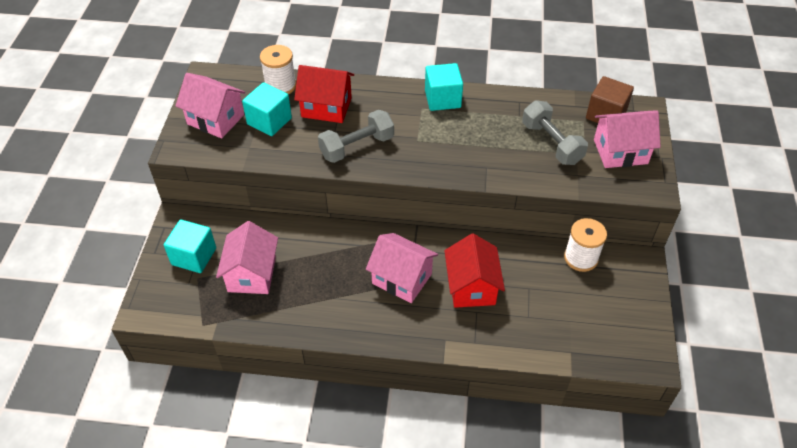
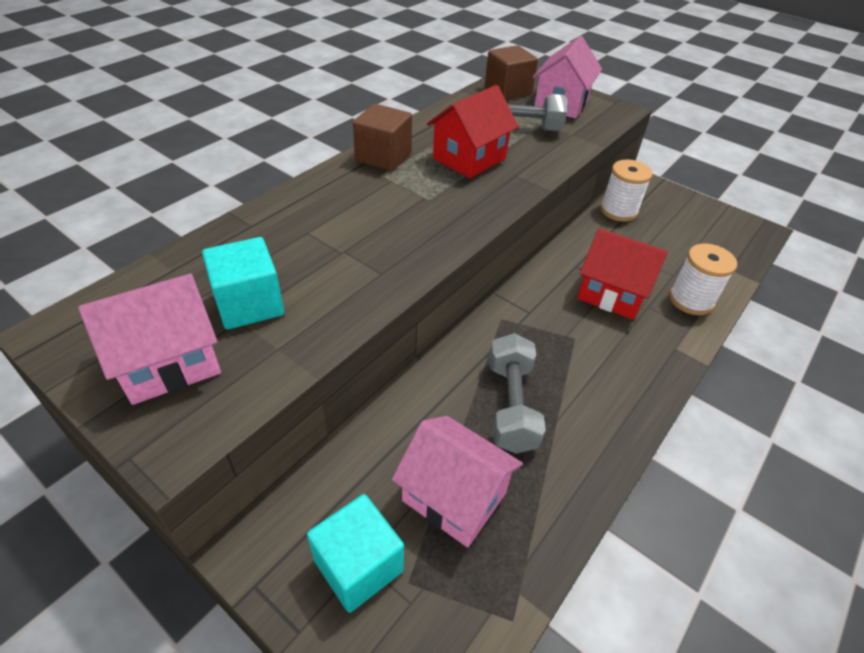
camera: 60 degrees left, 5 degrees down
white spool [260,45,296,95] -> white spool moved to [669,243,737,315]
red house [294,65,354,123] -> red house moved to [427,85,519,178]
grey dumbbell [318,110,394,163] -> grey dumbbell moved to [489,333,546,454]
pink house [366,233,438,303] -> none
turquoise cube [425,63,463,111] -> brown cube [353,104,412,171]

